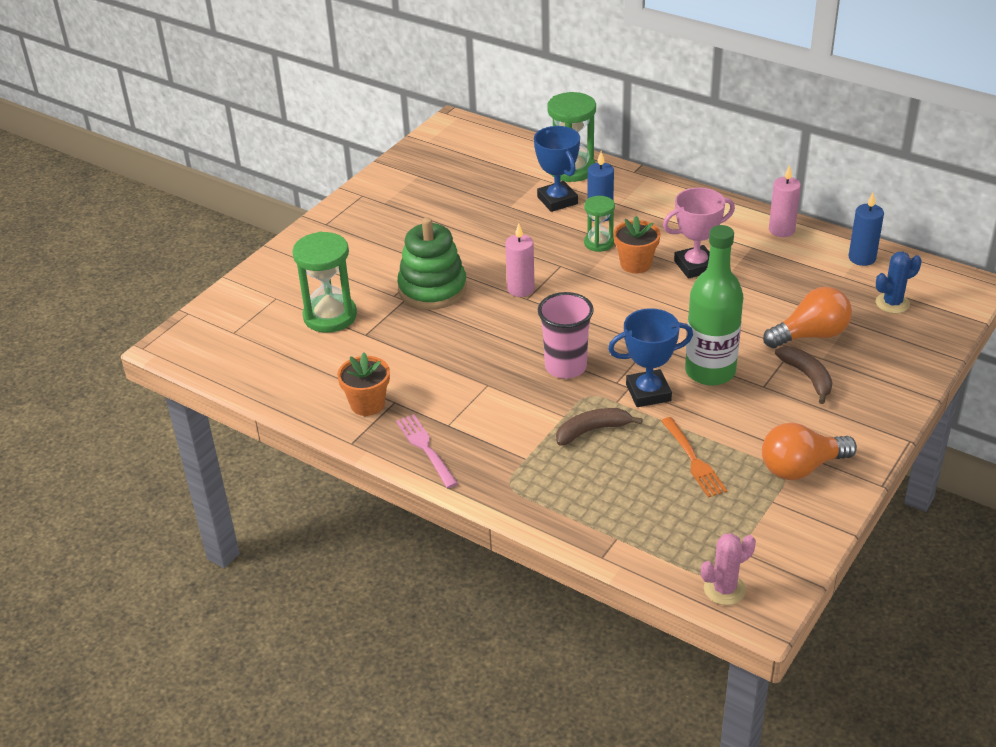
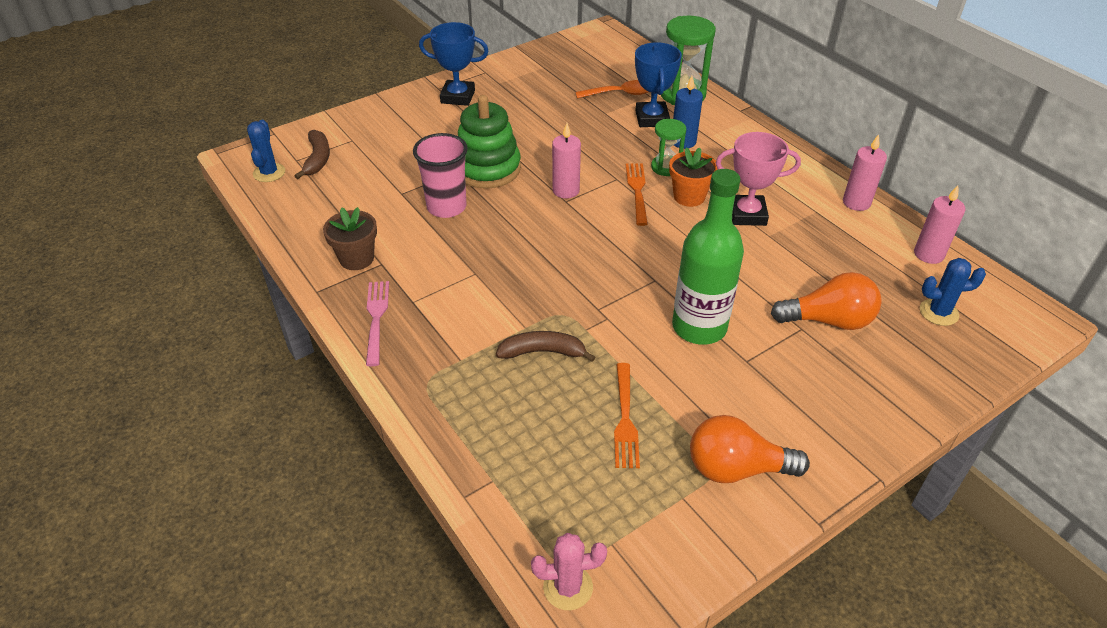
camera: 20 degrees right, 5 degrees up
green hourglass [292,232,357,333] -> none
orange flower pot [337,353,390,416] -> brown flower pot [323,207,377,270]
pink cup [538,292,594,379] -> pink cup moved to [413,133,468,218]
blue trophy [608,308,693,407] -> blue trophy moved to [419,22,489,106]
brown banana [775,346,832,404] -> brown banana moved to [295,130,330,179]
blue candle [849,193,884,266] -> pink candle [914,185,966,264]
none -> blue cactus [247,120,285,182]
none -> orange spoon [575,80,649,99]
none -> orange fork [626,163,648,226]

